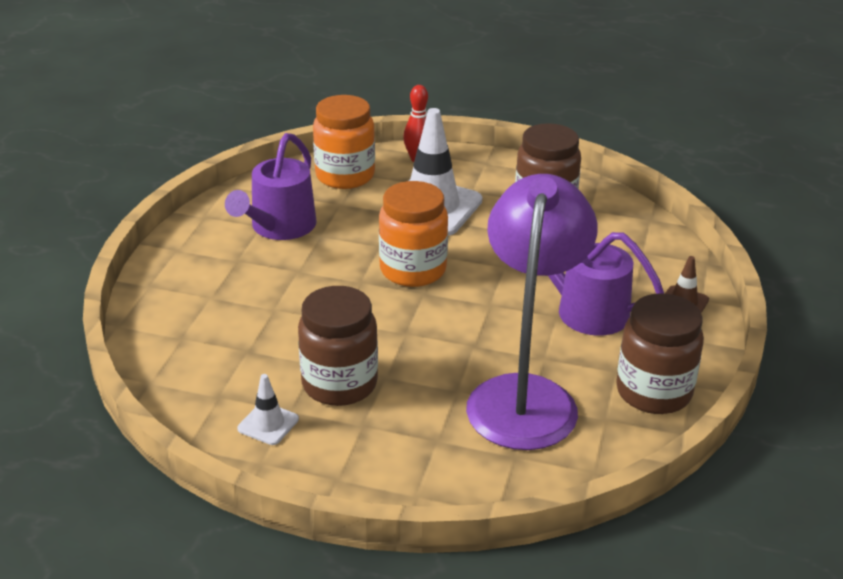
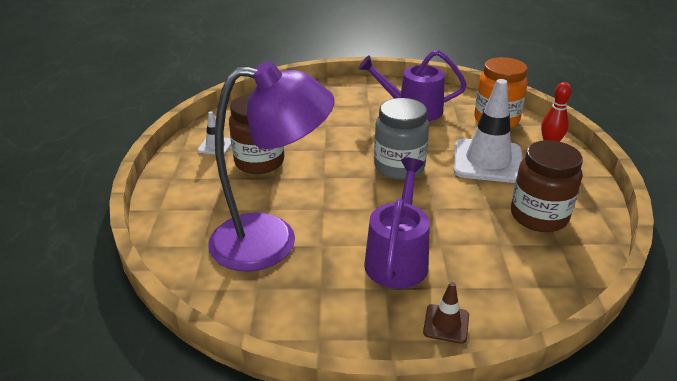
camera: 75 degrees right, 0 degrees up
orange jar [379,181,448,287] -> grey jar [374,98,429,180]
brown jar [616,293,704,414] -> none

